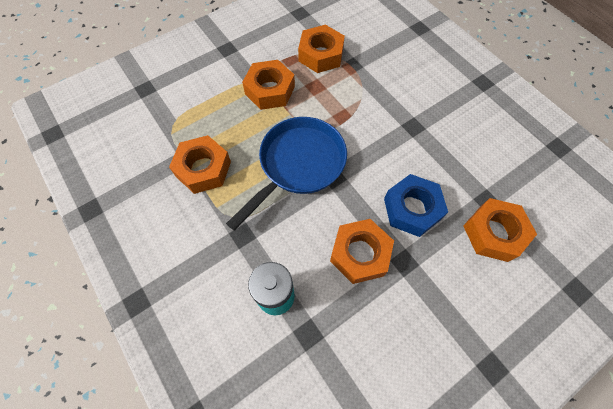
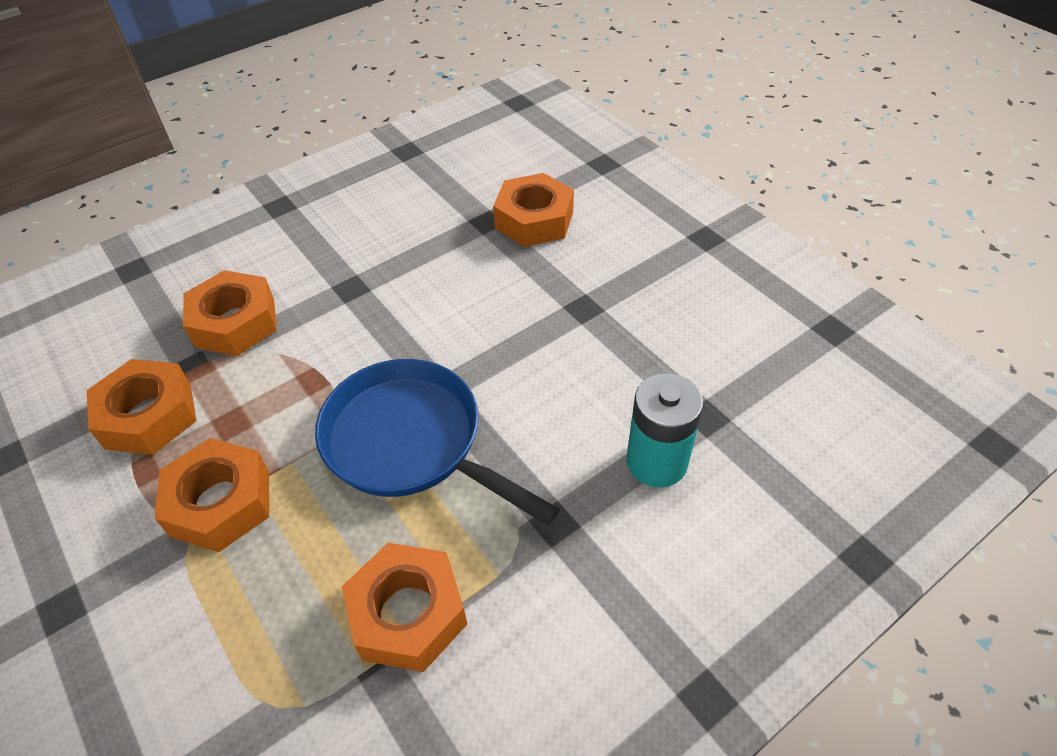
camera: 90 degrees left, 15 degrees down
orange nut [330,219,394,284] -> orange nut moved to [183,270,277,356]
blue nut [384,174,448,237] -> none

